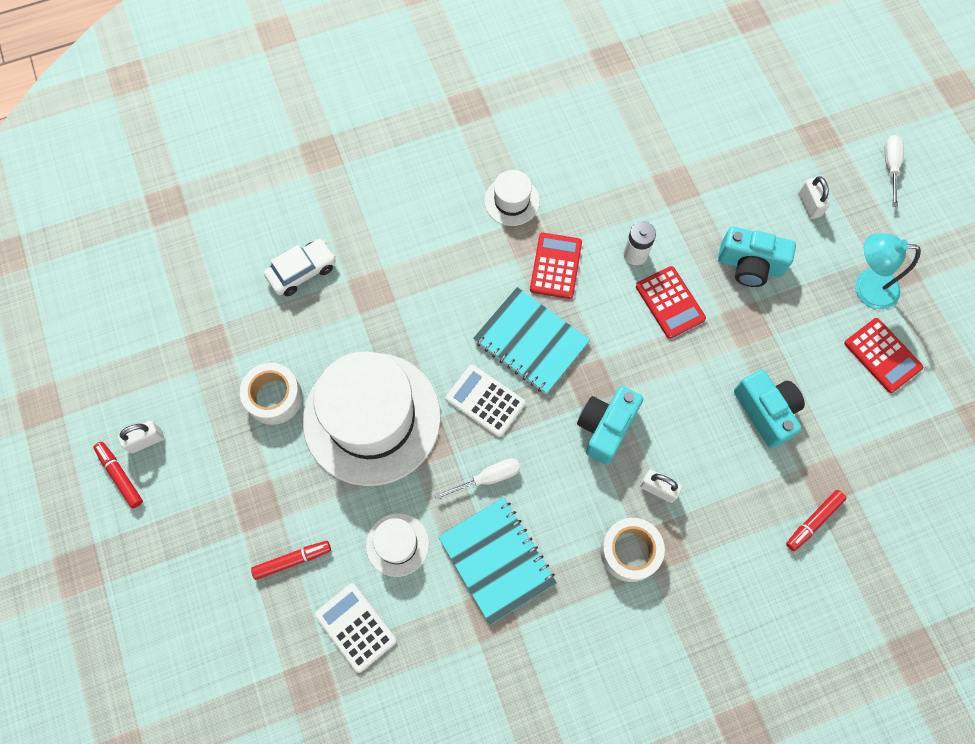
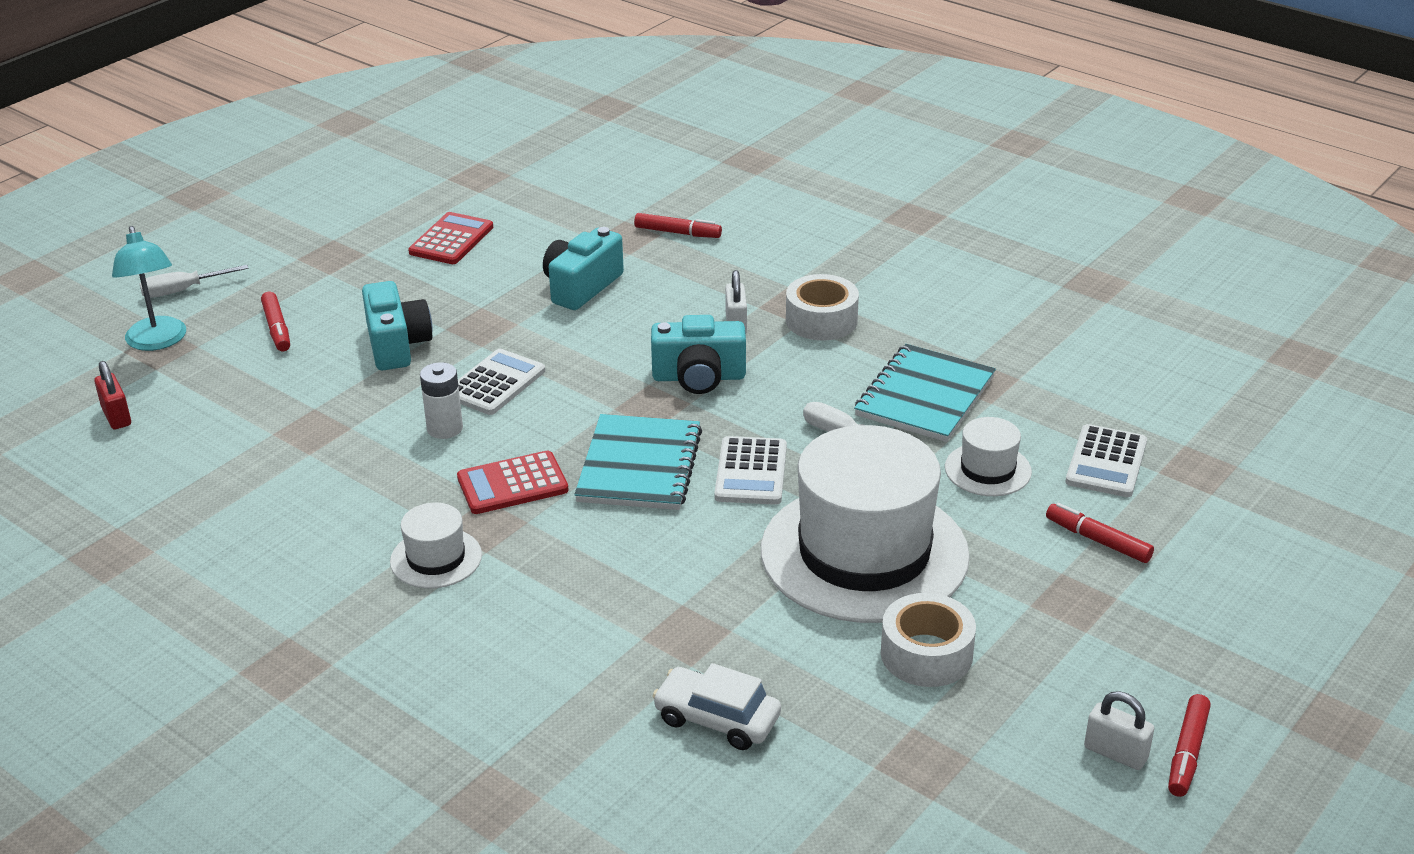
camera: 120 degrees left, 35 degrees down
red calculator [636,266,706,339] -> white calculator [458,349,545,415]
white padlock [799,176,830,219] -> red marker [261,292,290,352]
turquoise lamp [855,233,921,309] -> turquoise lamp moved to [112,226,186,351]
none -> red padlock [94,361,131,429]

